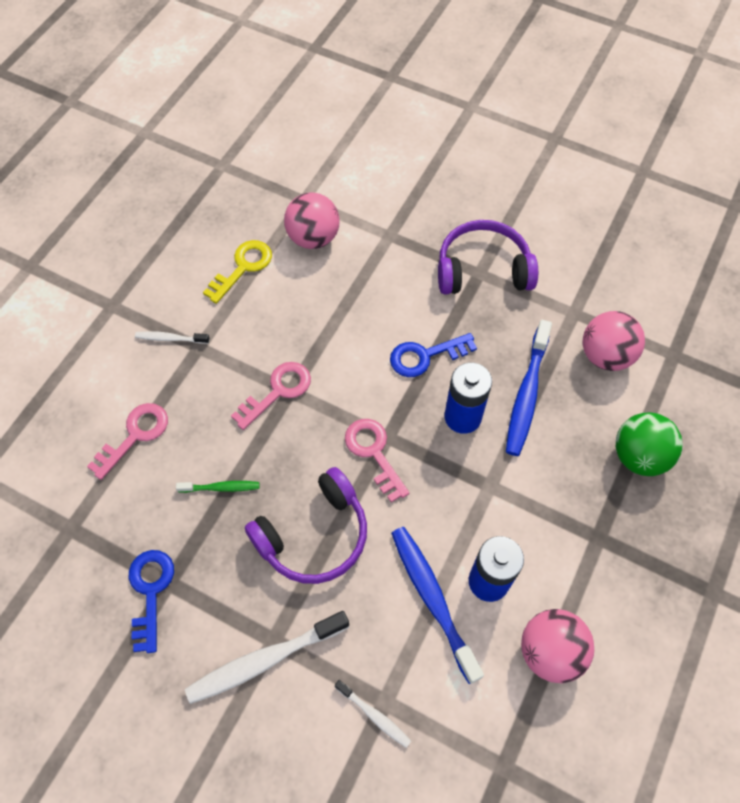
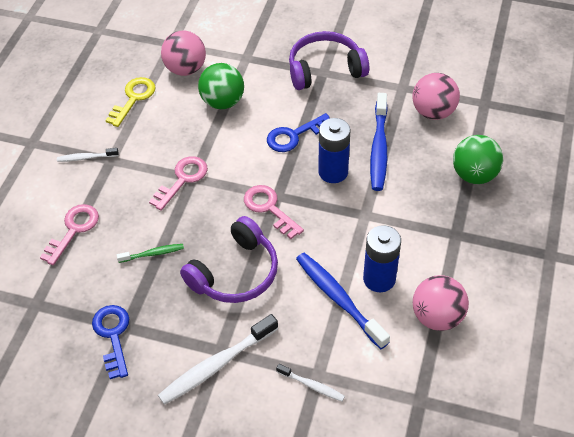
camera: 10 degrees left, 10 degrees down
none -> green ball [198,63,244,109]

